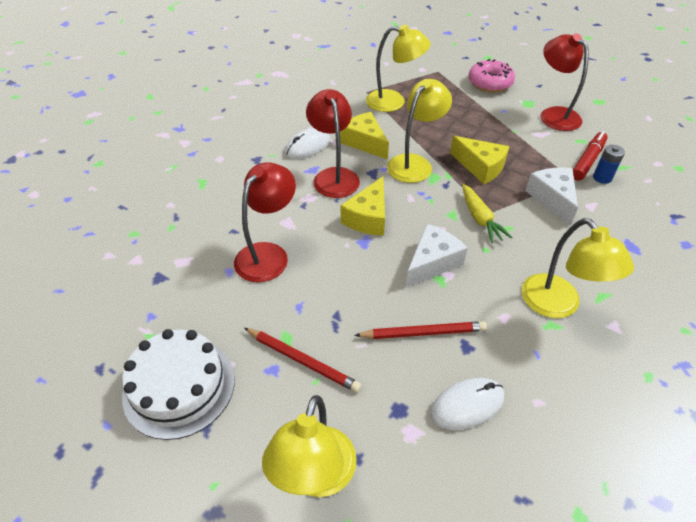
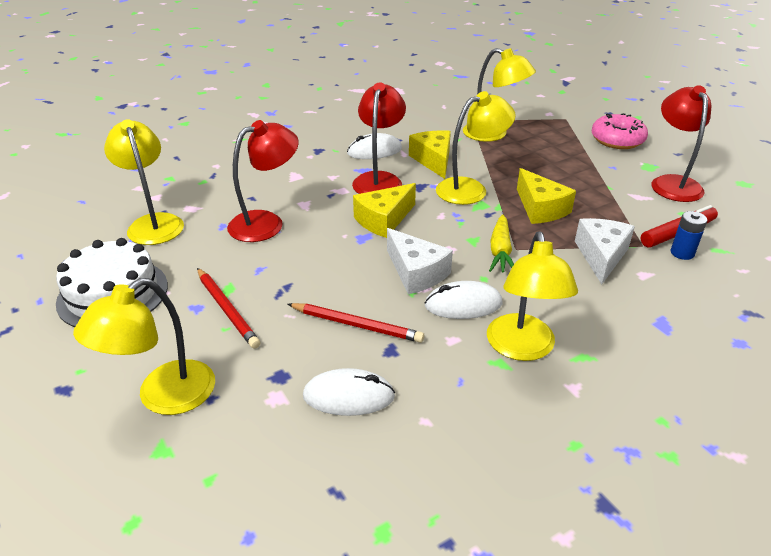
camera: 25 degrees right, 10 degrees down
white cheese [406,224,468,287] -> white cheese turned 75 degrees clockwise [387,228,453,294]
none -> yellow lamp [104,119,184,245]
none -> white mouse [425,281,502,319]

